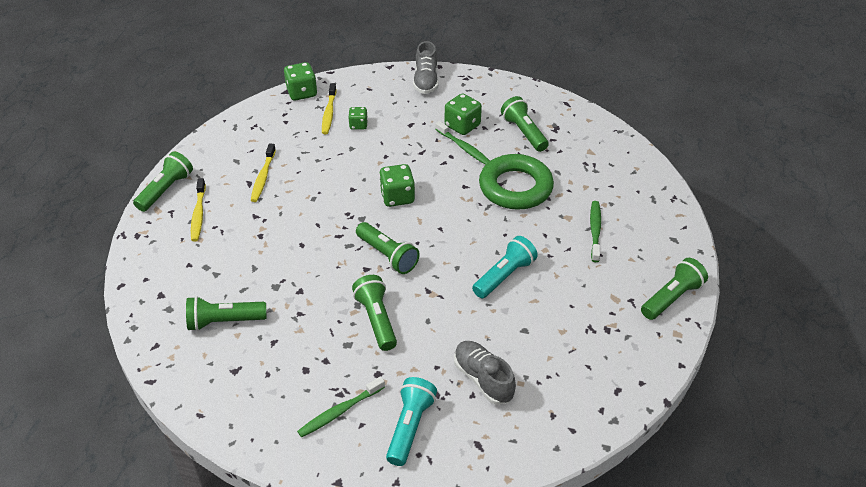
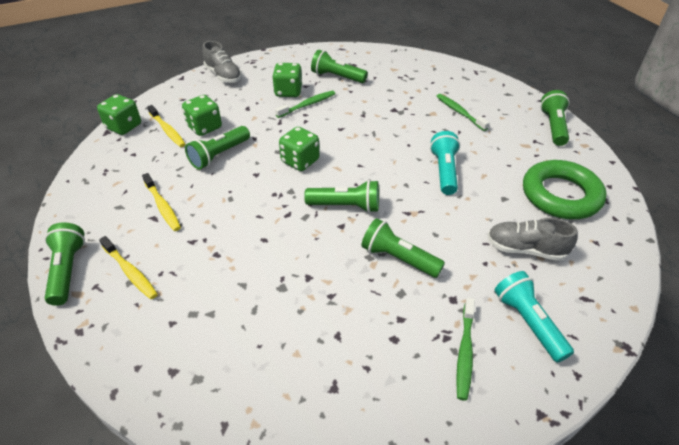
camera: 40 degrees left, 0 degrees up
green flashlight [186,296,267,331] -> green flashlight moved to [185,126,250,169]
green dice [348,107,368,130] -> green dice [182,95,222,136], size x1.62
green toothbrush [435,121,490,165] -> green toothbrush turned 45 degrees counterclockwise [275,91,335,118]
green ring [479,154,554,210] -> green ring moved to [523,160,606,219]

